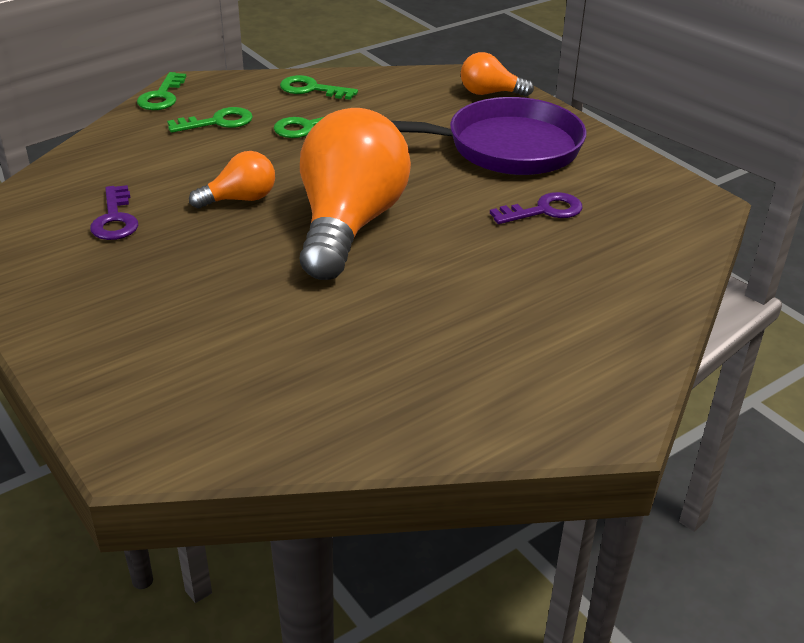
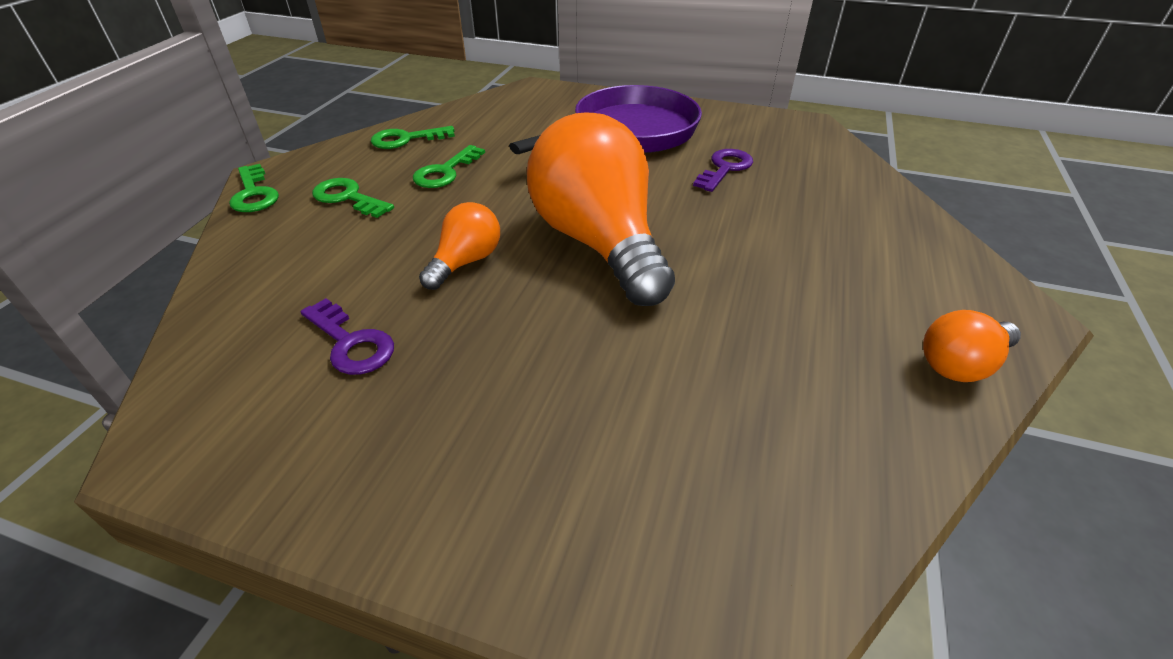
camera: 35 degrees left, 5 degrees up
green key [167,107,253,133] -> green key turned 90 degrees counterclockwise [312,178,394,218]
orange light bulb [461,52,534,96] -> orange light bulb moved to [923,310,1021,382]

